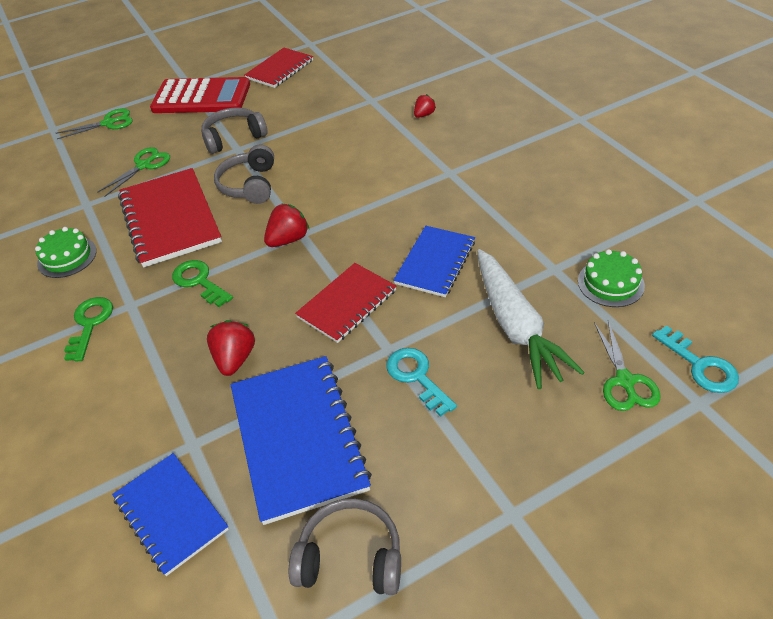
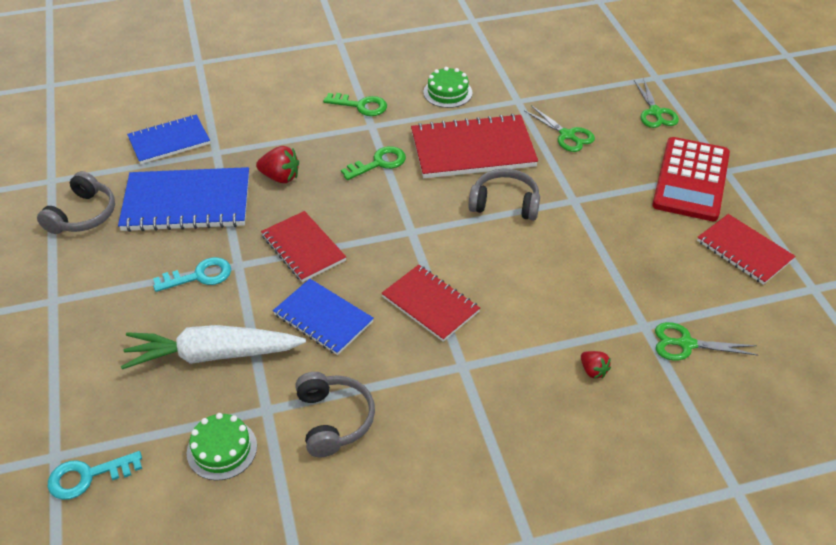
camera: 100 degrees right, 0 degrees up
grey headphones [201,107,267,154] -> grey headphones moved to [295,372,375,457]
red strawberry [264,203,309,247] -> none
green scissors [594,321,661,411] -> green scissors moved to [655,322,758,361]
none -> red notebook [381,265,480,342]

